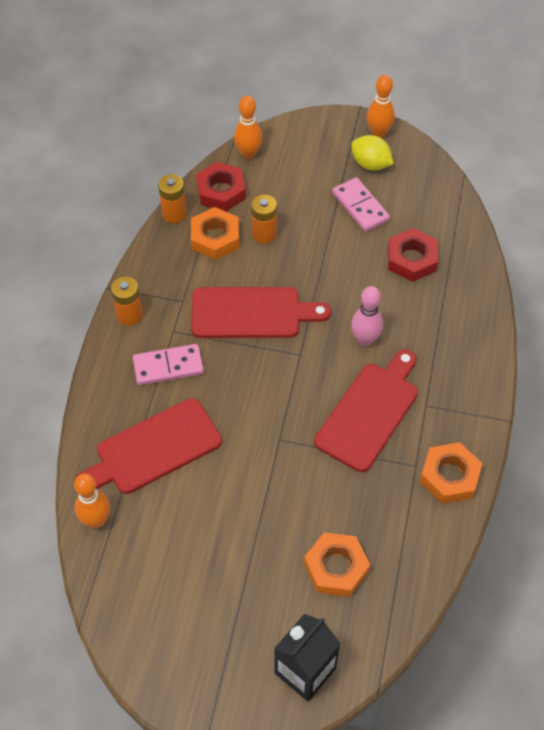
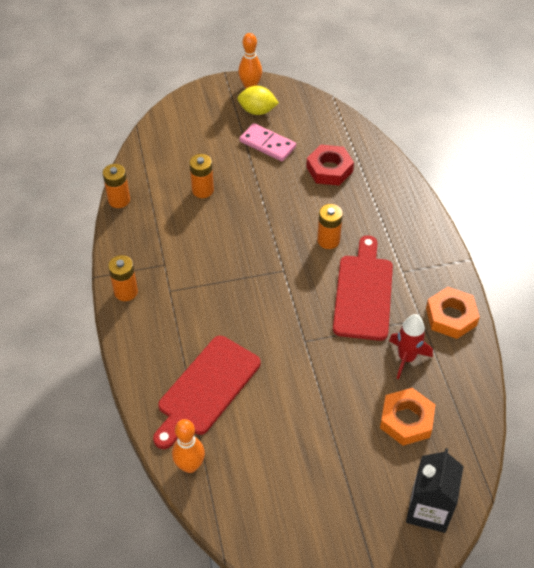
camera: 25 degrees left, 5 degrees down
pink domino [133,344,204,385] -> none
orange nut [191,207,239,260] -> none
red cutting board [191,287,331,338] -> none
red nut [196,162,246,211] -> none
orange bowling pin [234,96,262,159] -> none
pink bowling pin [351,286,383,346] -> orange battery [317,204,343,249]
none -> red rocket [389,314,433,379]

